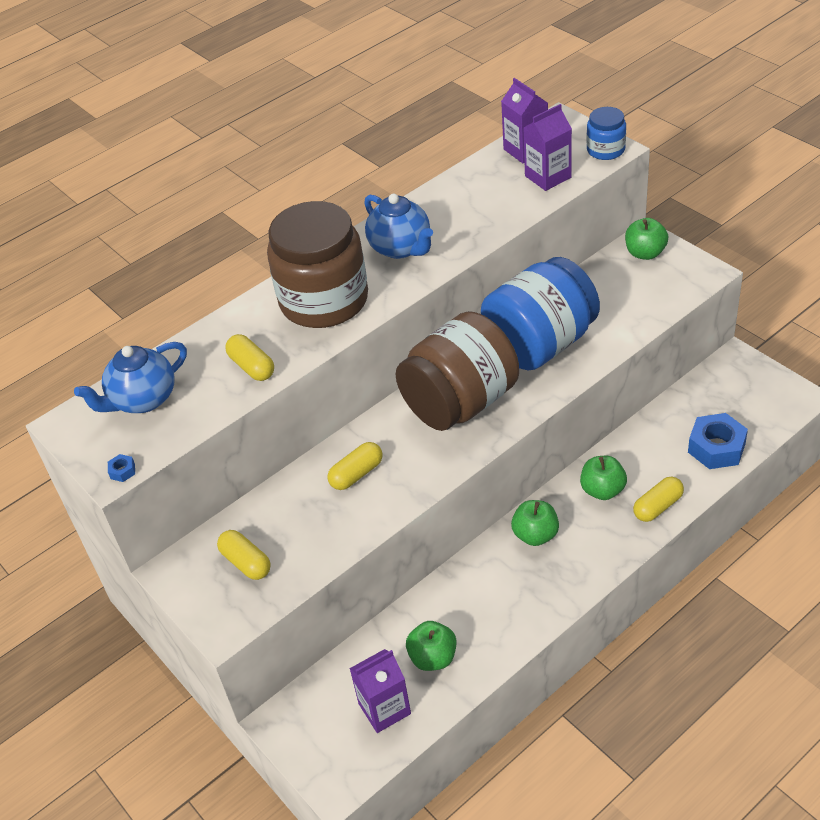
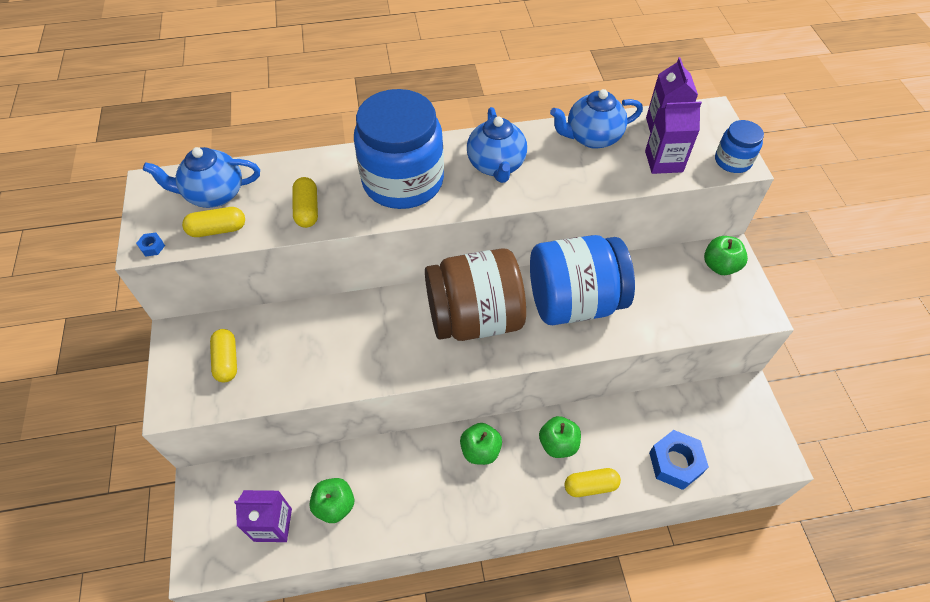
camera: 25 degrees right, 10 degrees up
brown jar [267,201,368,328] -> blue jar [354,89,444,209]
yellow capsule [327,442,382,490] -> yellow capsule moved to [182,207,245,237]
none -> blue teapot [550,89,643,149]

